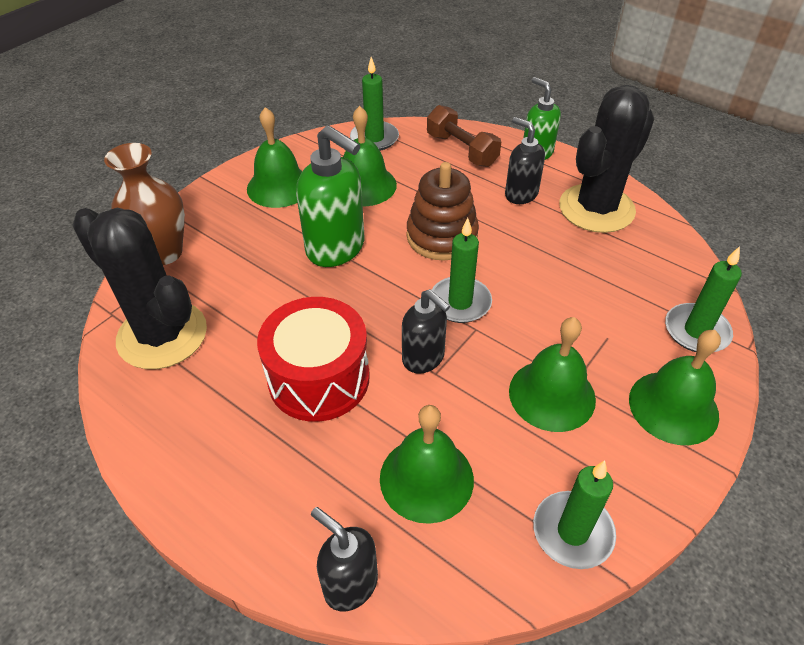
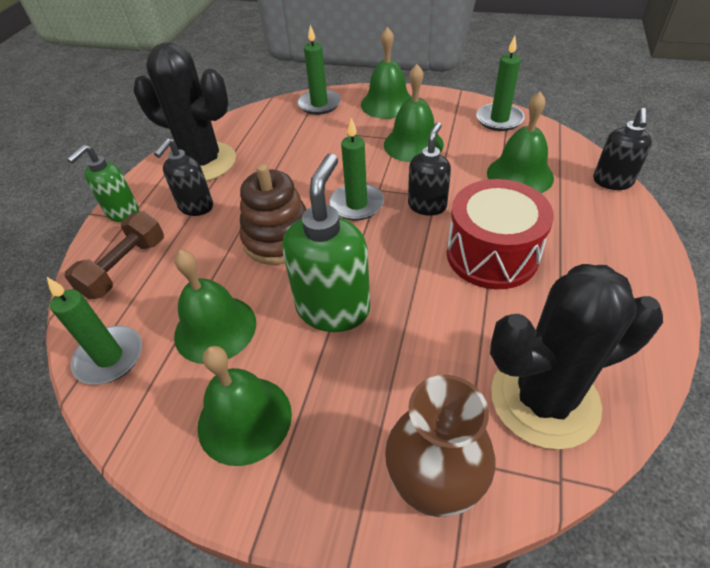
camera: 110 degrees left, 0 degrees up
black cactus [72,208,207,369] -> black cactus turned 60 degrees clockwise [490,264,663,449]

